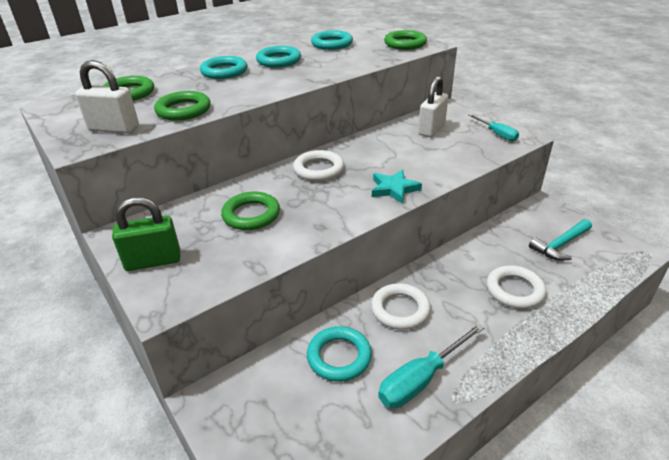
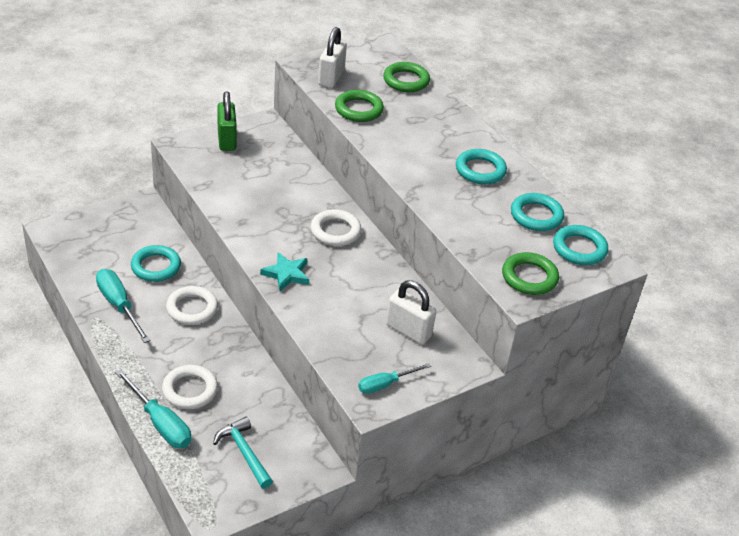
camera: 90 degrees right, 5 degrees up
turquoise ring [200,56,247,79] -> turquoise ring moved to [553,225,608,265]
green ring [221,192,280,230] -> none
none -> turquoise screwdriver [115,369,191,448]

